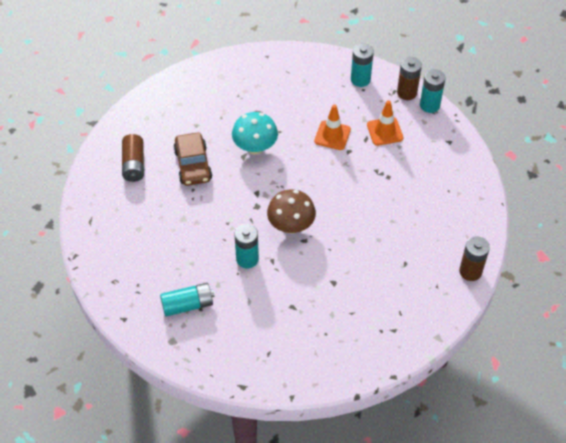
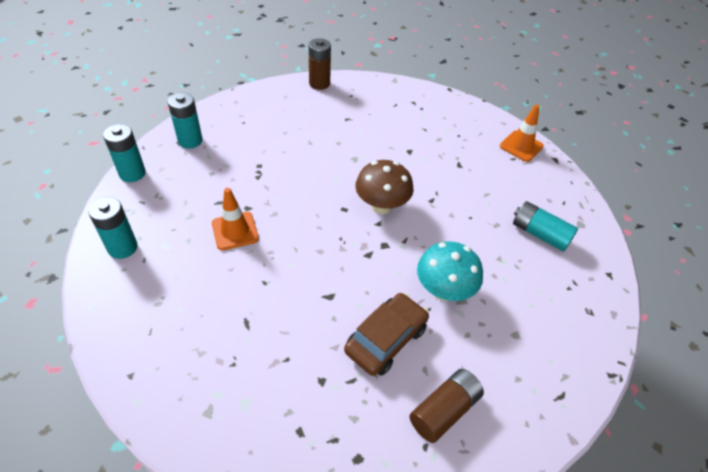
camera: 130 degrees left, 5 degrees down
turquoise mushroom [232,112,278,155] -> turquoise mushroom moved to [417,241,483,301]
turquoise battery [234,224,259,269] -> turquoise battery moved to [168,93,202,149]
orange traffic cone [367,101,403,146] -> orange traffic cone moved to [500,104,544,162]
brown battery [397,57,422,100] -> none

